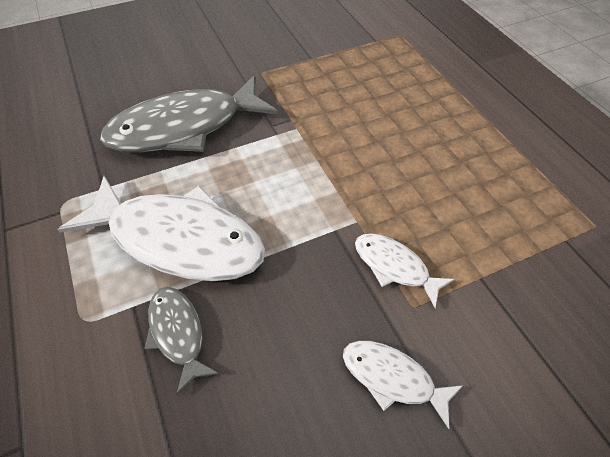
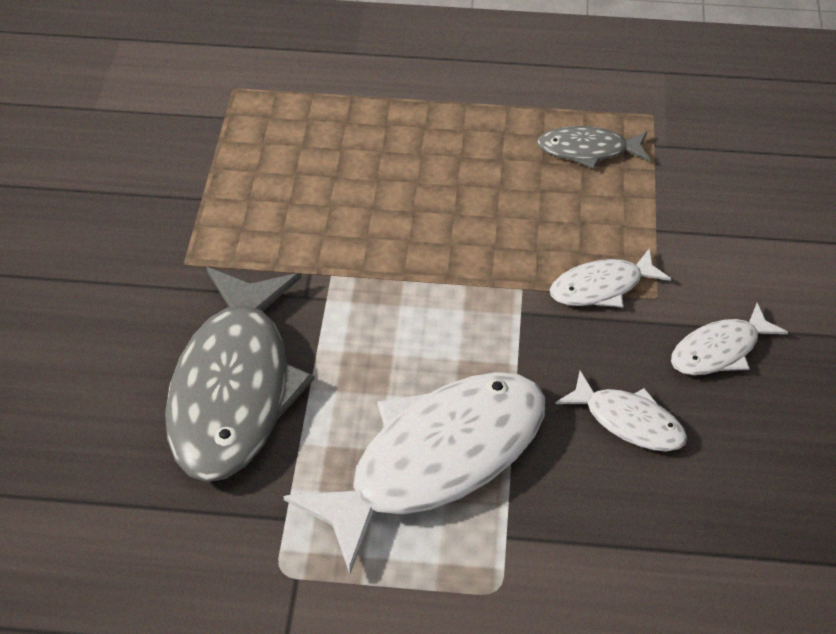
camera: 60 degrees left, 5 degrees down
grey fish [144,287,220,395] -> grey fish moved to [537,126,650,169]
none -> white fish [555,371,687,451]

